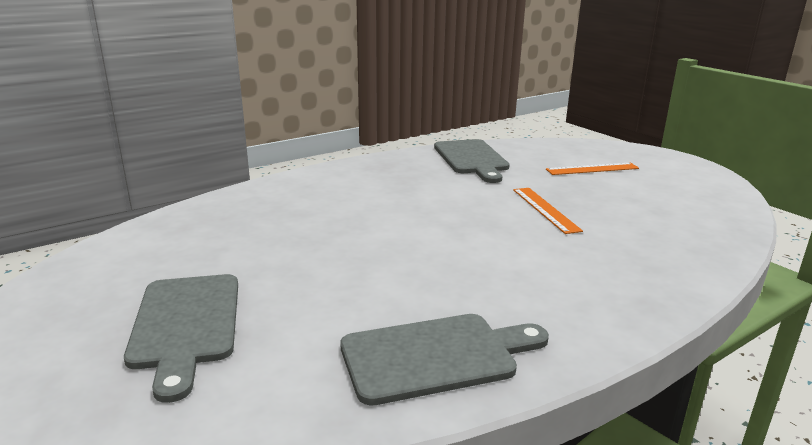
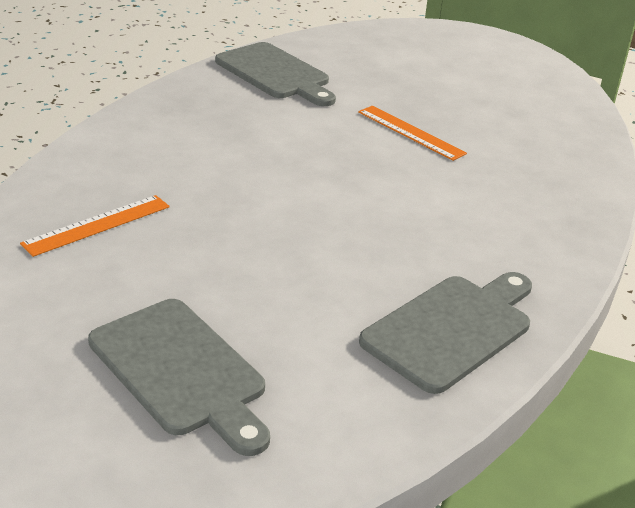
camera: 30 degrees left, 10 degrees up
orange ruler [546,163,639,175] -> orange ruler moved to [20,195,170,257]

